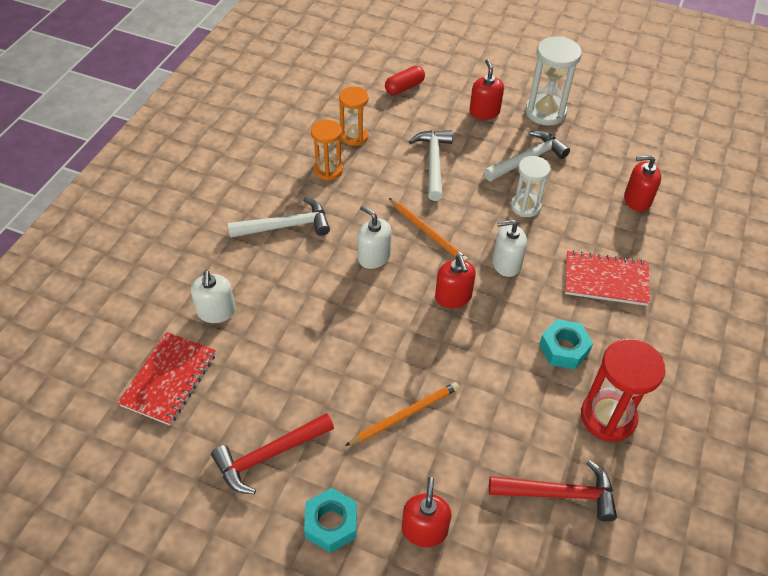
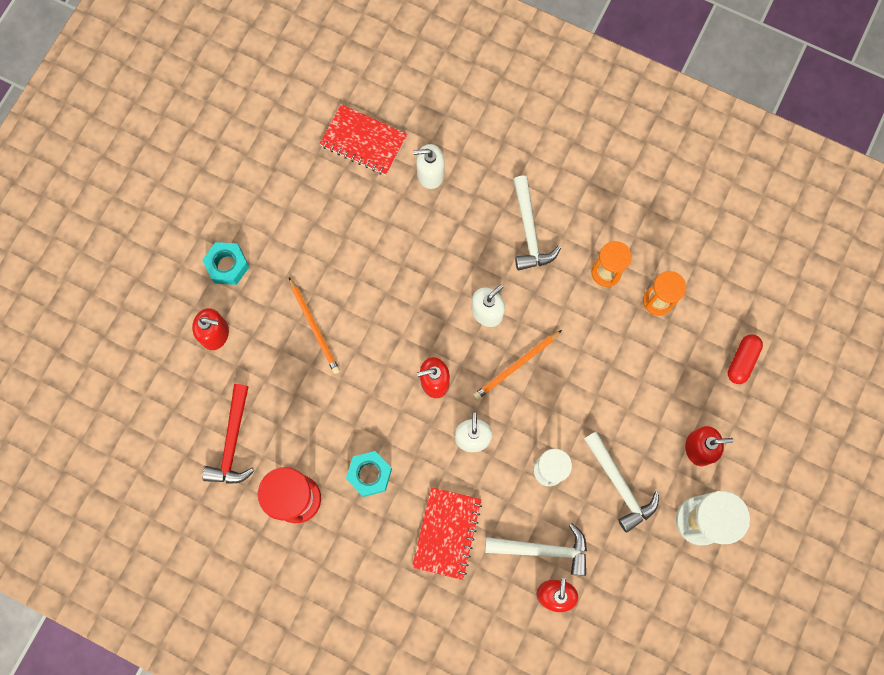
camera: 95 degrees right, 25 degrees up
red hammer [211,413,334,494] -> none
red capsule [385,66,425,95] -> red capsule turned 60 degrees clockwise [728,334,763,384]
white hammer [409,130,453,201] -> white hammer moved to [485,524,587,576]

